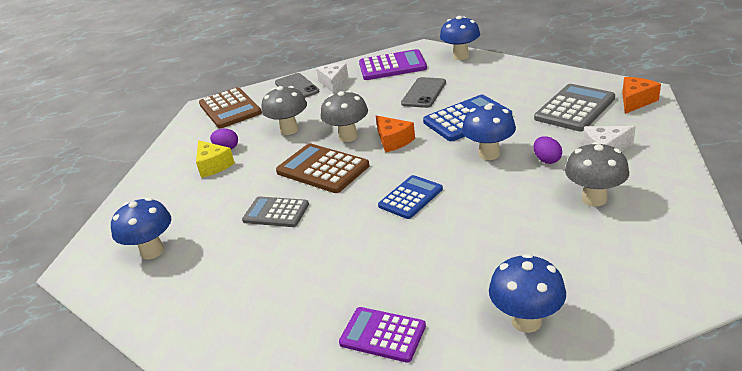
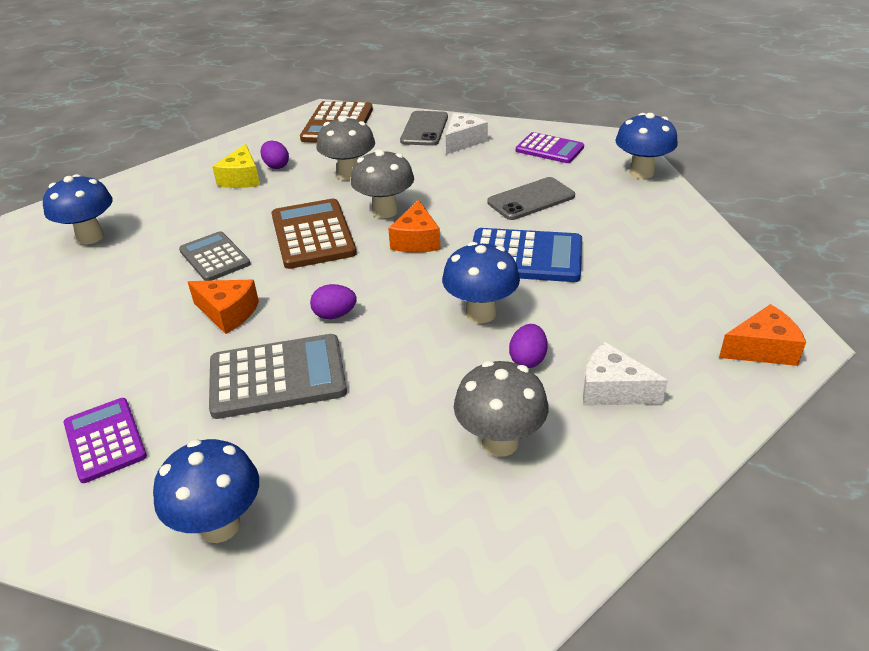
camera: 35 degrees right, 5 degrees up
purple calculator [359,49,427,80] -> purple calculator [516,132,584,163], size x0.66
blue calculator [378,175,443,219] -> purple egg [310,284,357,319]
grey calculator [534,84,615,131] -> grey calculator moved to [209,334,347,419]
none -> orange cheese [188,280,259,334]

